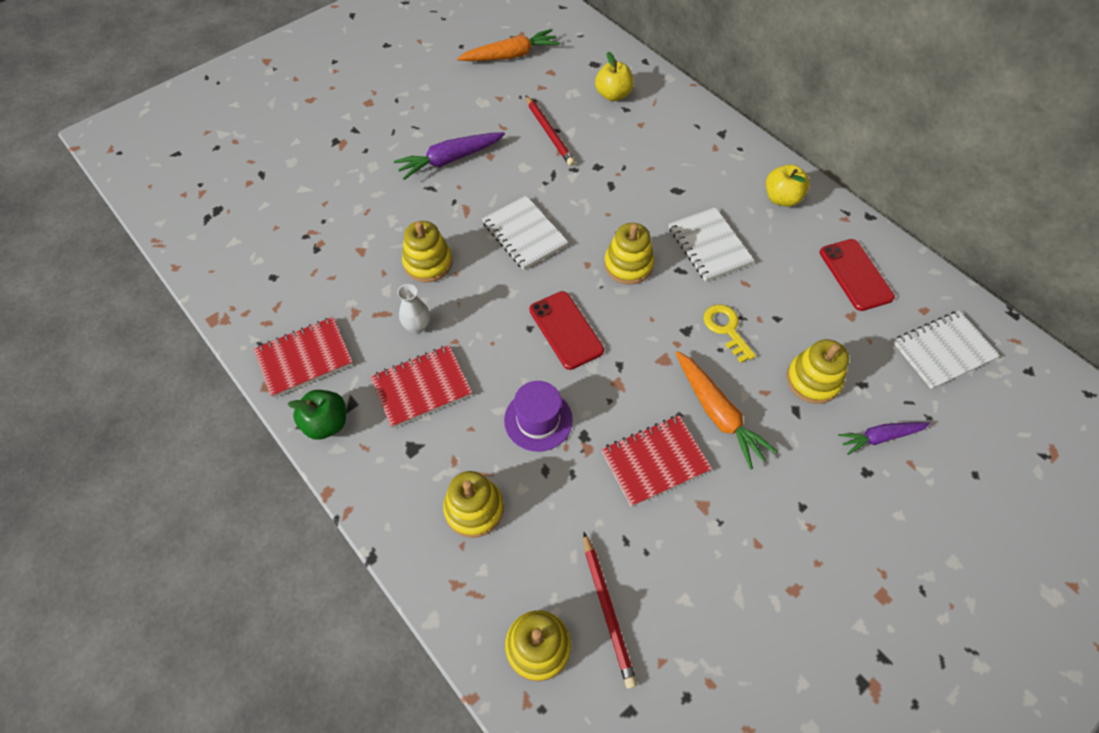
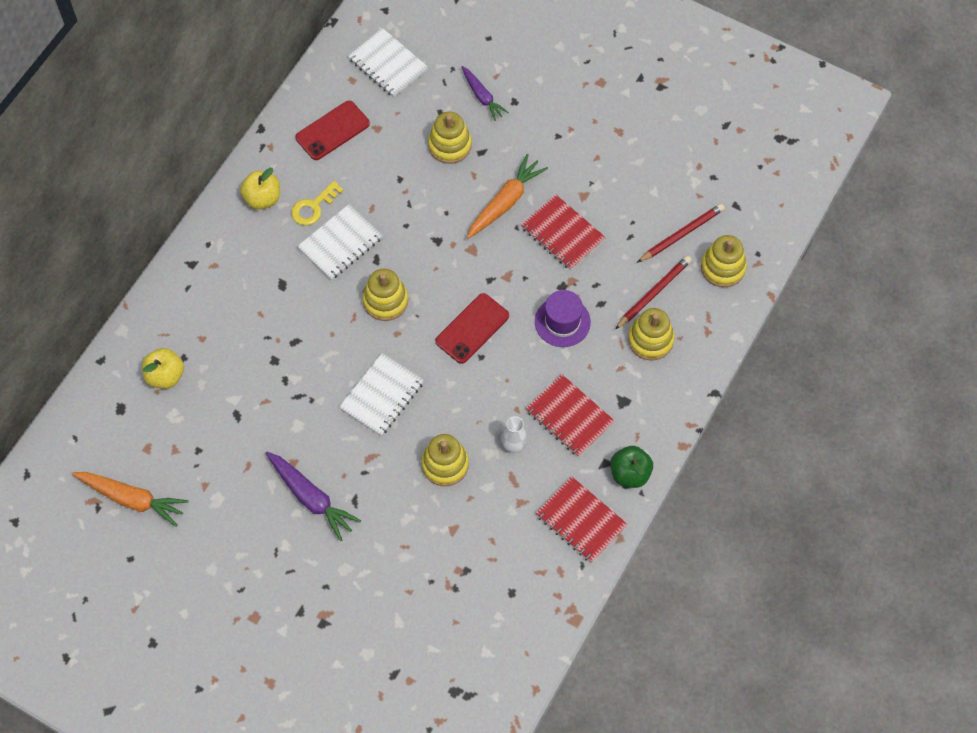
camera: 110 degrees left, 5 degrees up
orange carrot [457,29,560,61] -> orange carrot turned 150 degrees clockwise [72,472,188,527]
red pencil [526,96,575,166] -> red pencil moved to [615,256,692,329]
yellow key [704,305,756,363] -> yellow key moved to [291,181,343,226]

